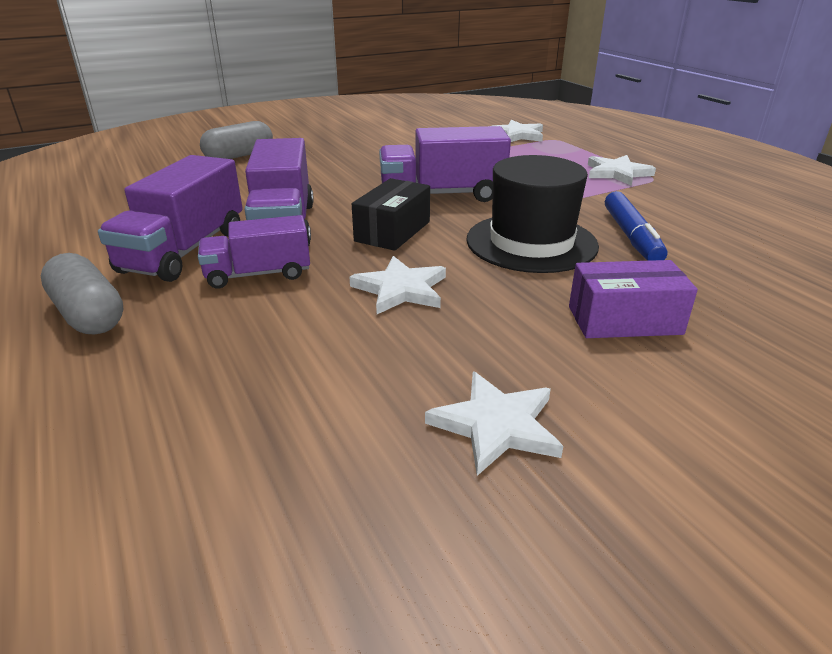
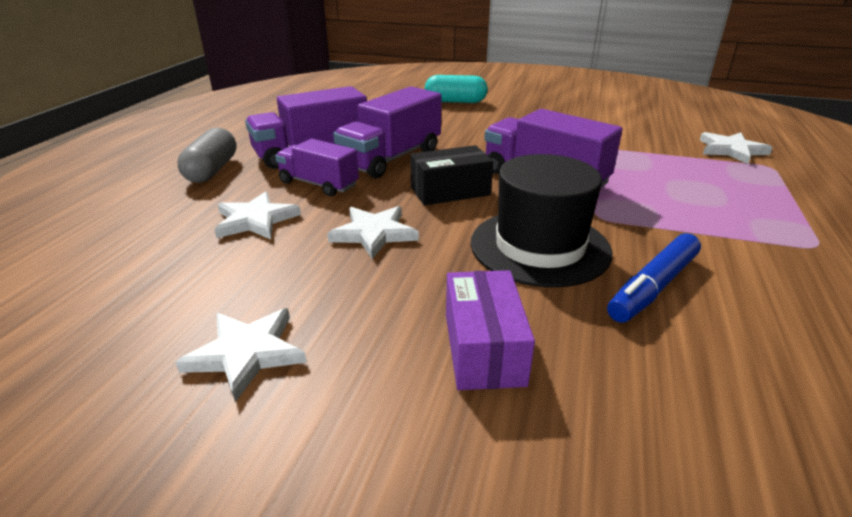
camera: 45 degrees right, 0 degrees up
grey capsule [200,121,273,159] -> turquoise capsule [425,75,488,103]
purple box [569,260,698,338] -> purple box turned 45 degrees clockwise [446,270,535,390]
white star [588,155,656,186] -> white star moved to [214,191,301,239]

